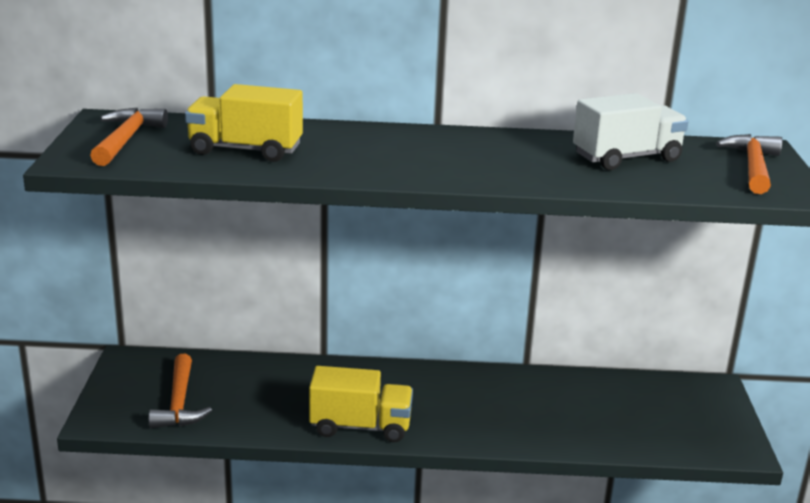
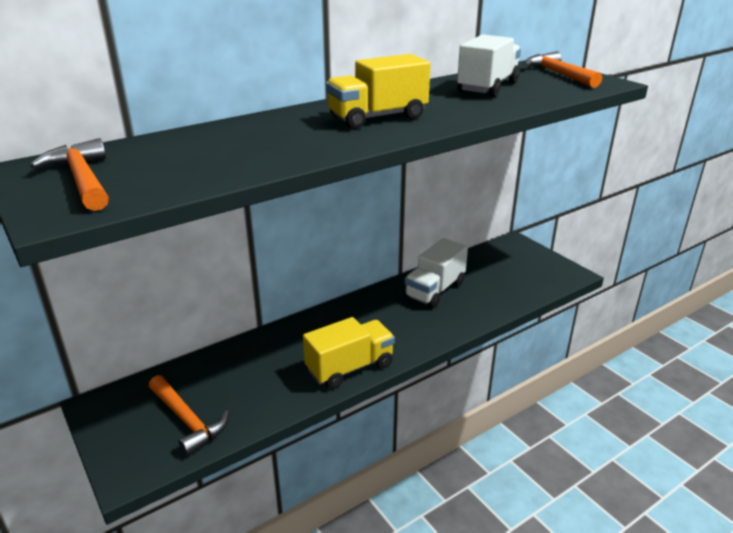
camera: 35 degrees left, 5 degrees up
yellow truck [185,84,303,162] -> yellow truck moved to [326,54,431,129]
none -> white truck [404,238,468,308]

